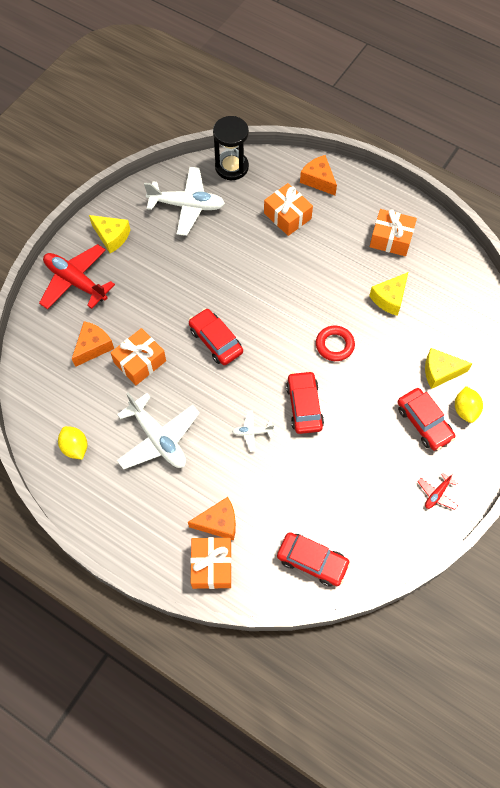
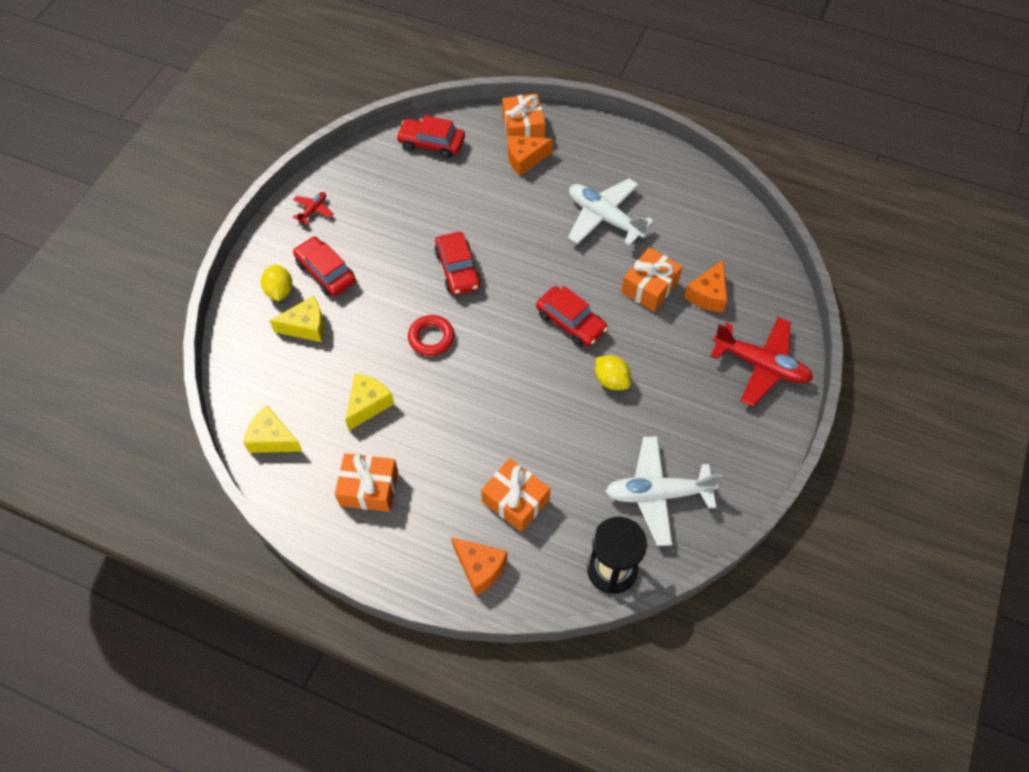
camera: 170 degrees right, 5 degrees down
yellow lemon [58,426,87,459] -> yellow lemon moved to [595,355,631,390]
yellow cheese [89,215,130,253] -> yellow cheese moved to [243,406,303,453]
white plane [232,410,274,452] -> none

